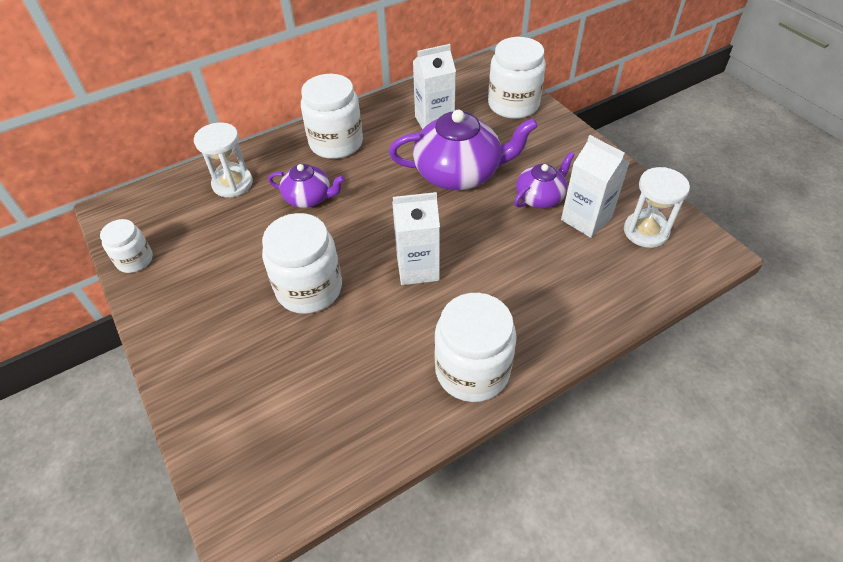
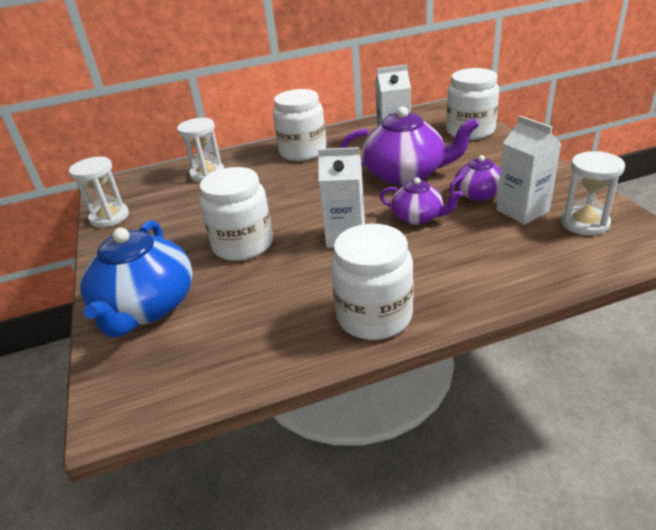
camera: 15 degrees right, 15 degrees down
white jar [100,219,153,273] -> white hourglass [69,157,129,227]
purple teapot [268,164,345,208] -> purple teapot moved to [380,177,463,225]
none -> blue teapot [80,220,193,337]

